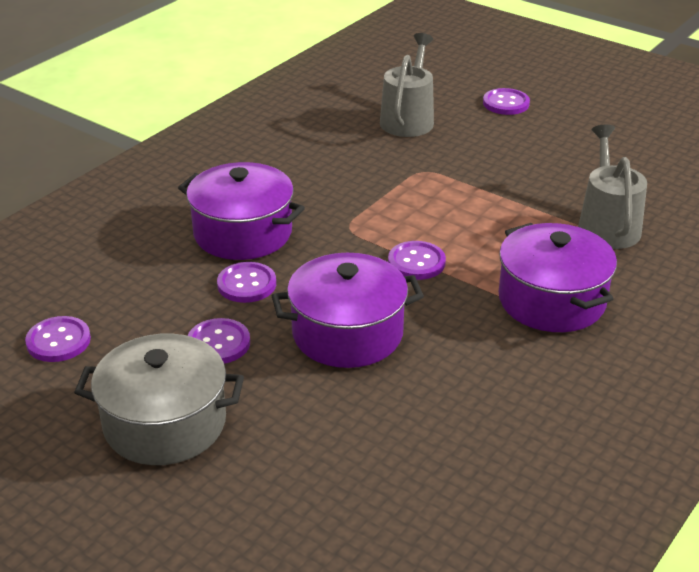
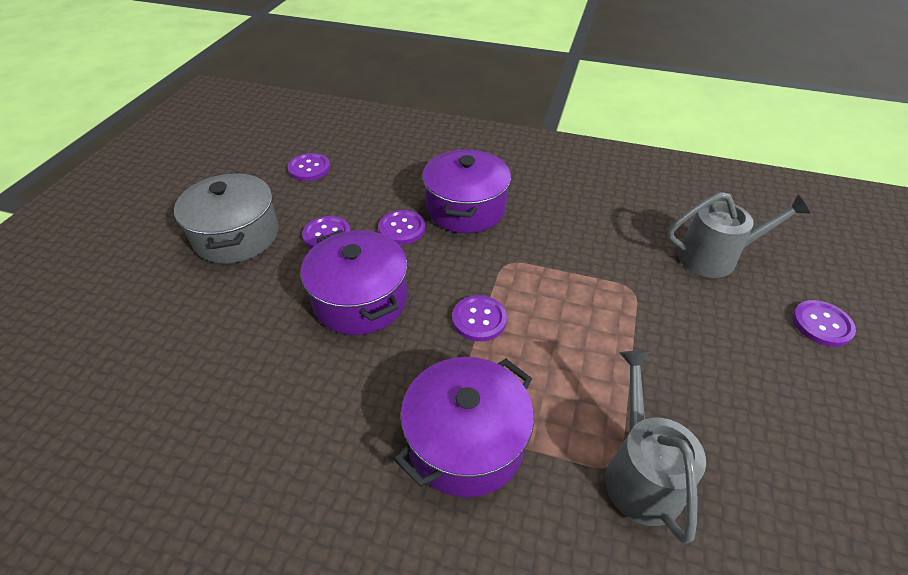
camera: 70 degrees right, 10 degrees up
grey watering can [578,124,647,249] -> grey watering can turned 75 degrees counterclockwise [605,351,706,544]

